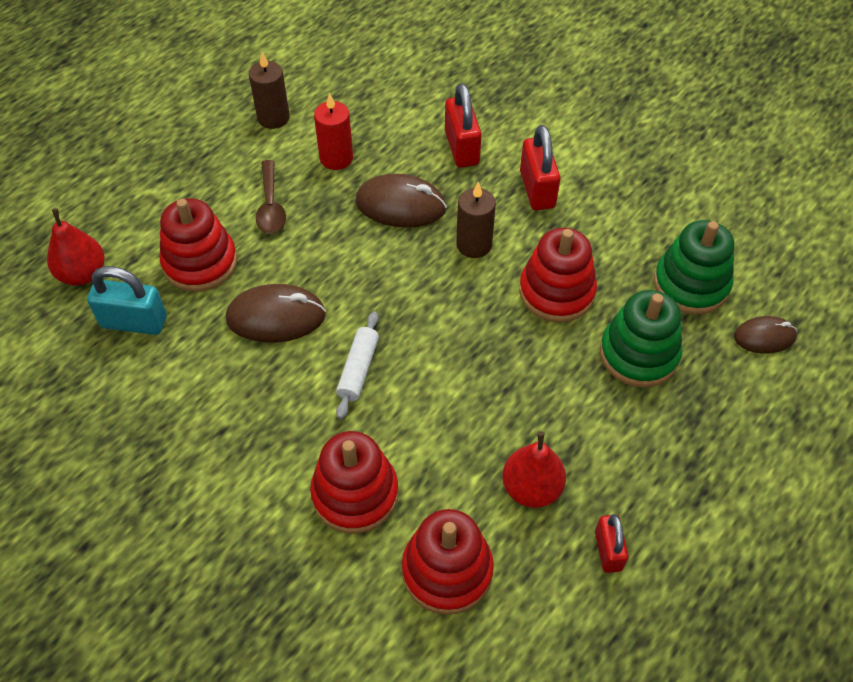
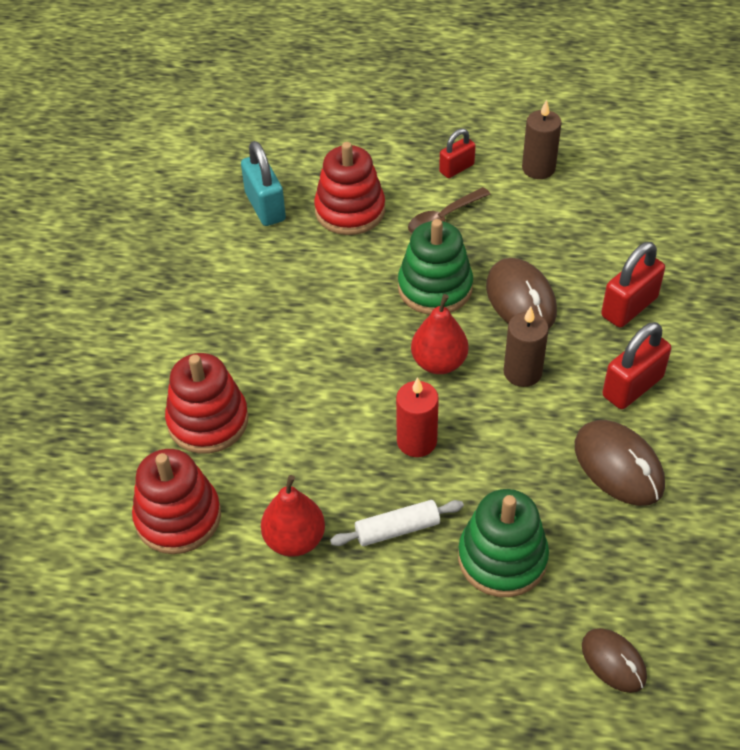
camera: 60 degrees right, 5 degrees down
red pear [47,208,105,286] -> red pear moved to [411,294,468,374]
brown mouse [226,284,326,343] -> brown mouse moved to [575,420,665,506]
red candle [314,93,353,170] -> red candle moved to [396,377,439,457]
white rolling pin [336,312,379,419] -> white rolling pin moved to [330,500,464,546]
red stacking toy [519,228,597,323] -> none
red padlock [595,514,628,573] -> red padlock moved to [439,129,476,178]
green stacking toy [654,220,734,315] -> green stacking toy moved to [398,219,473,315]

